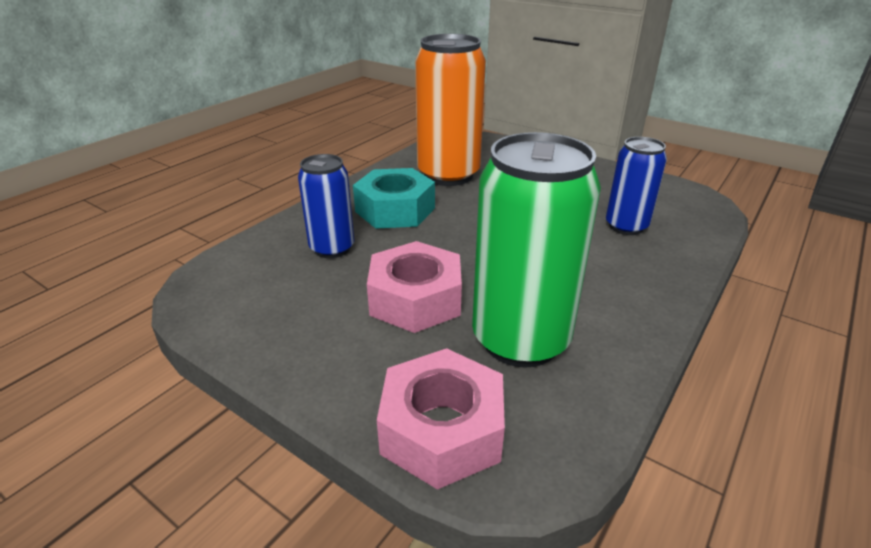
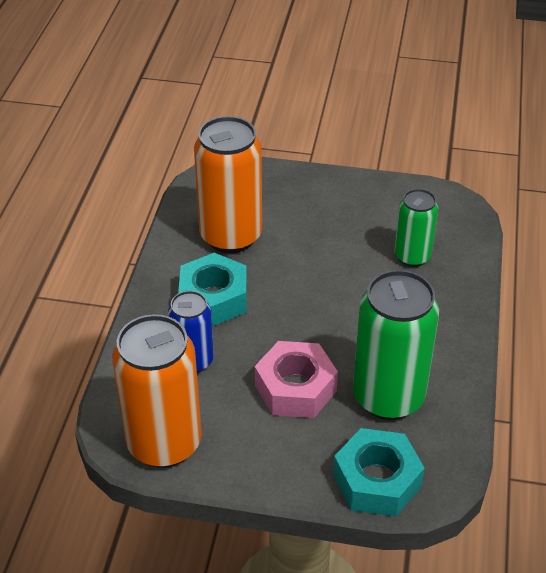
camera: 25 degrees left, 10 degrees up
pink nut [377,348,505,490] -> turquoise nut [333,428,425,517]
blue can [606,137,667,235] -> green can [394,189,438,267]
none -> orange can [112,314,202,468]

